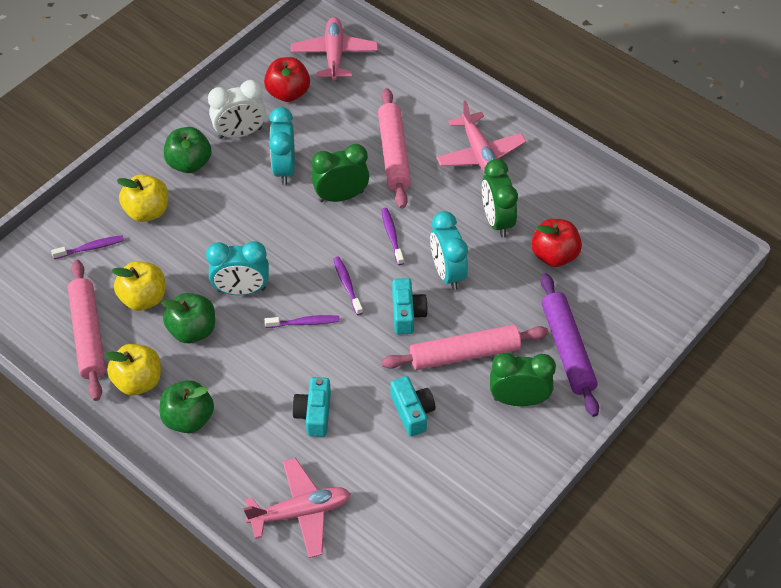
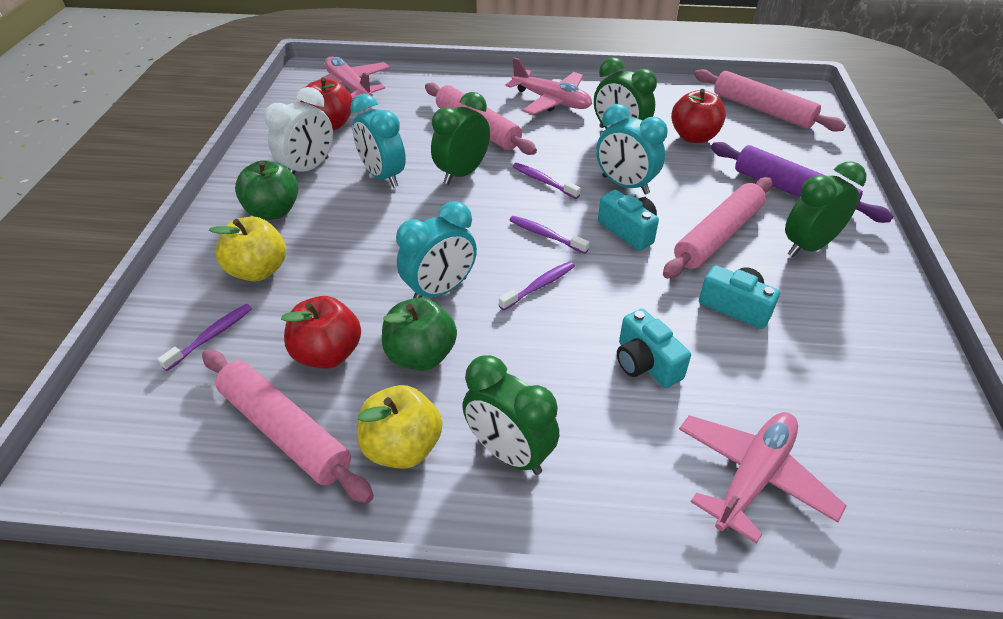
camera: 35 degrees left, 10 degrees down
yellow apple [111,261,165,311] -> red apple [281,296,361,369]
green apple [160,380,214,433] -> green clock [462,355,559,475]
none -> pink rolling pin [694,69,846,132]

